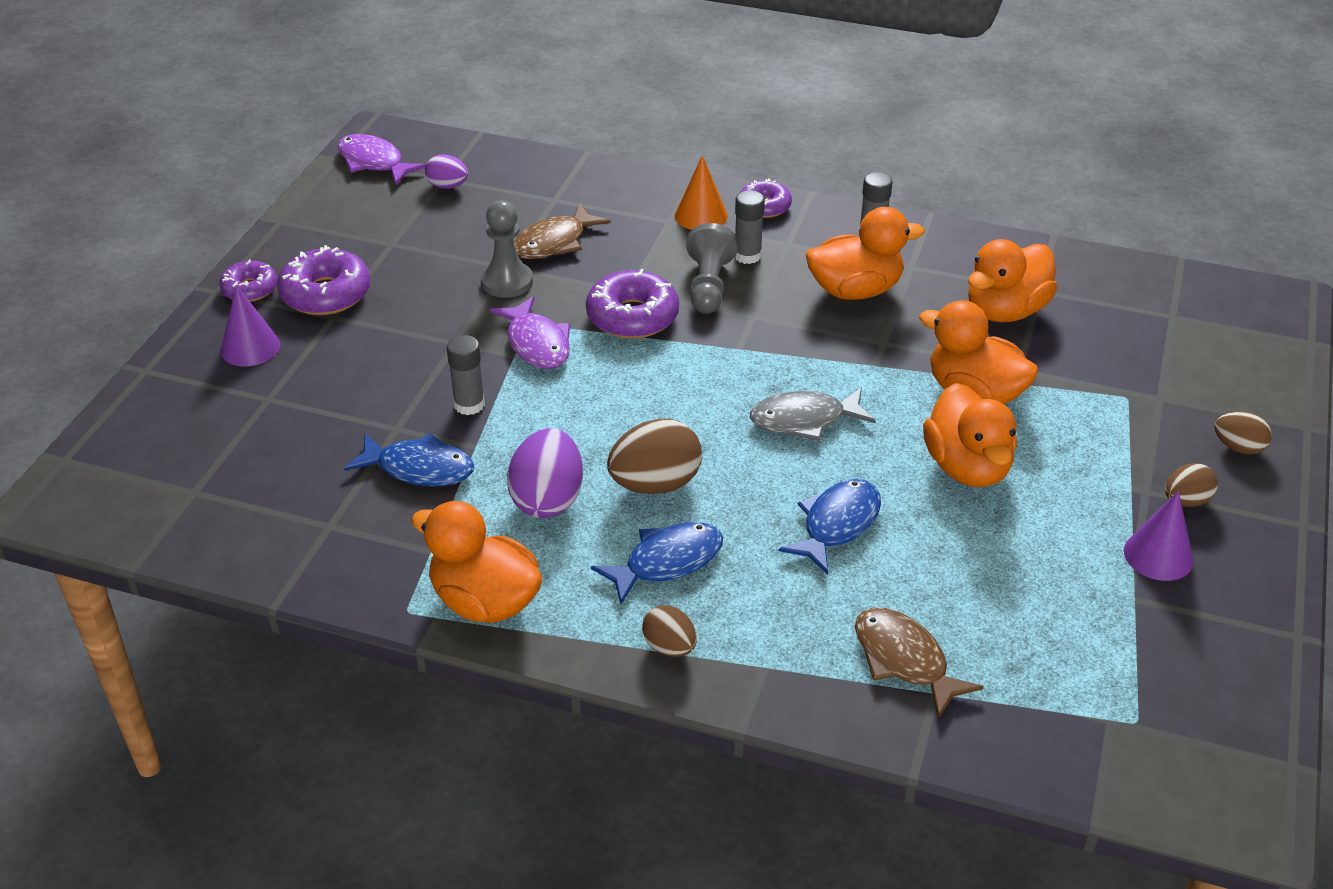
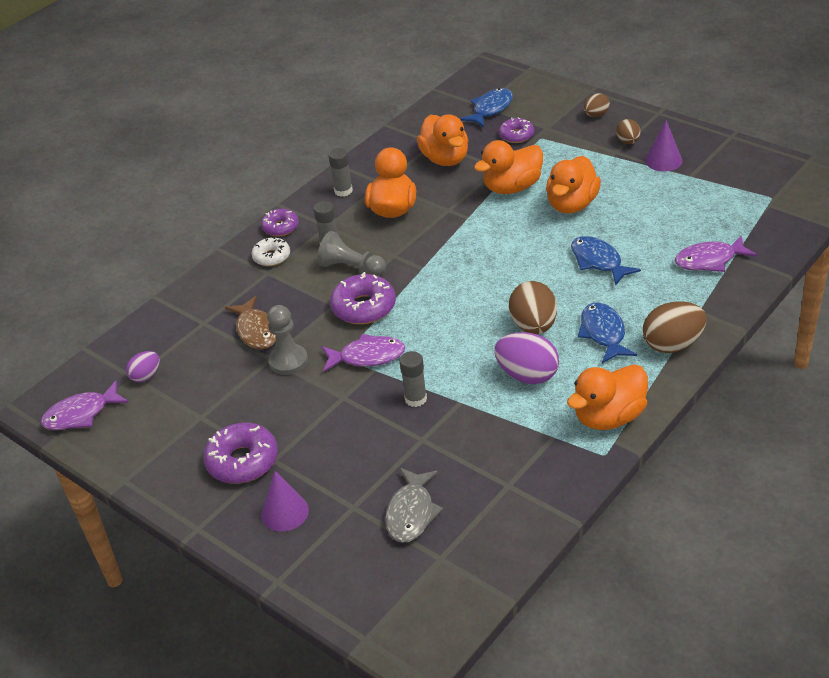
camera: 65 degrees left, 0 degrees up
purple donut [219,260,278,302] -> purple donut moved to [499,118,534,143]
blue fish [344,433,474,486] -> blue fish moved to [460,88,513,127]
brown egg [642,605,697,657] -> brown egg [643,301,706,353], size x1.74
orange cone [675,155,728,230] -> white donut [252,237,290,266]
grey fish [750,388,876,441] -> grey fish moved to [385,468,443,543]
brown fish [855,607,984,718] -> purple fish [675,236,757,272]
orange duck [923,383,1017,487] -> orange duck turned 105 degrees clockwise [546,156,601,214]

